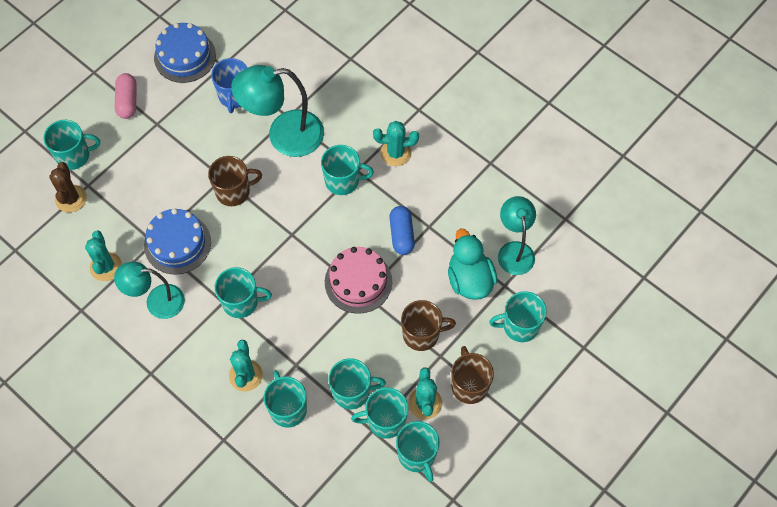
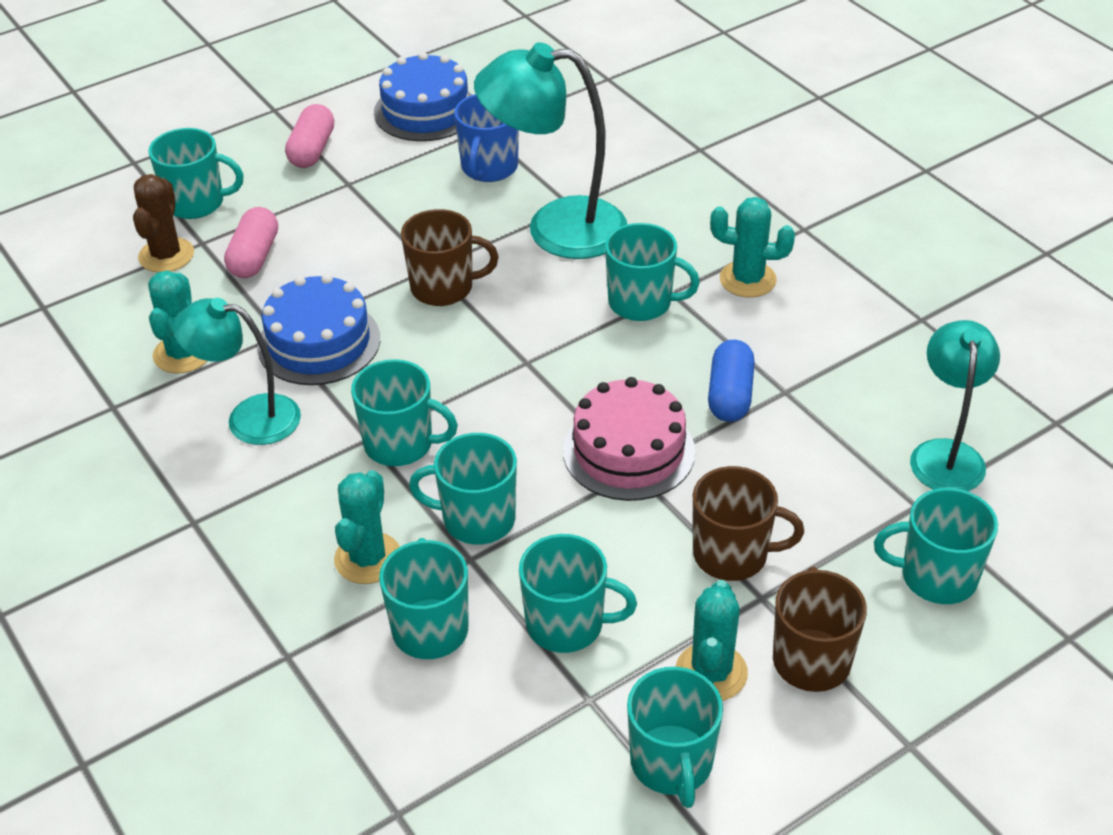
camera: 15 degrees right, 20 degrees down
turquoise mug [351,387,408,438] -> turquoise mug moved to [409,433,517,545]
turquoise duck [448,229,497,300] -> none
none -> pink capsule [224,207,278,278]

